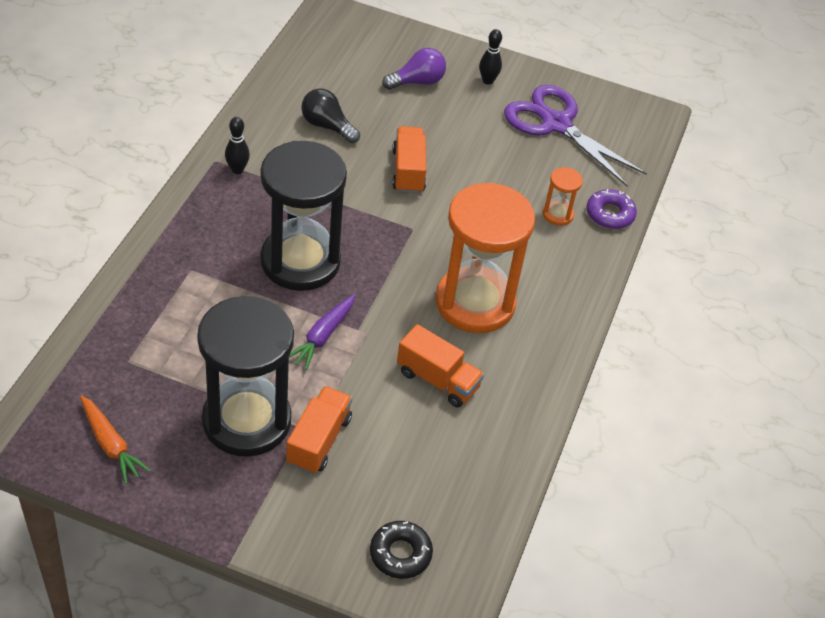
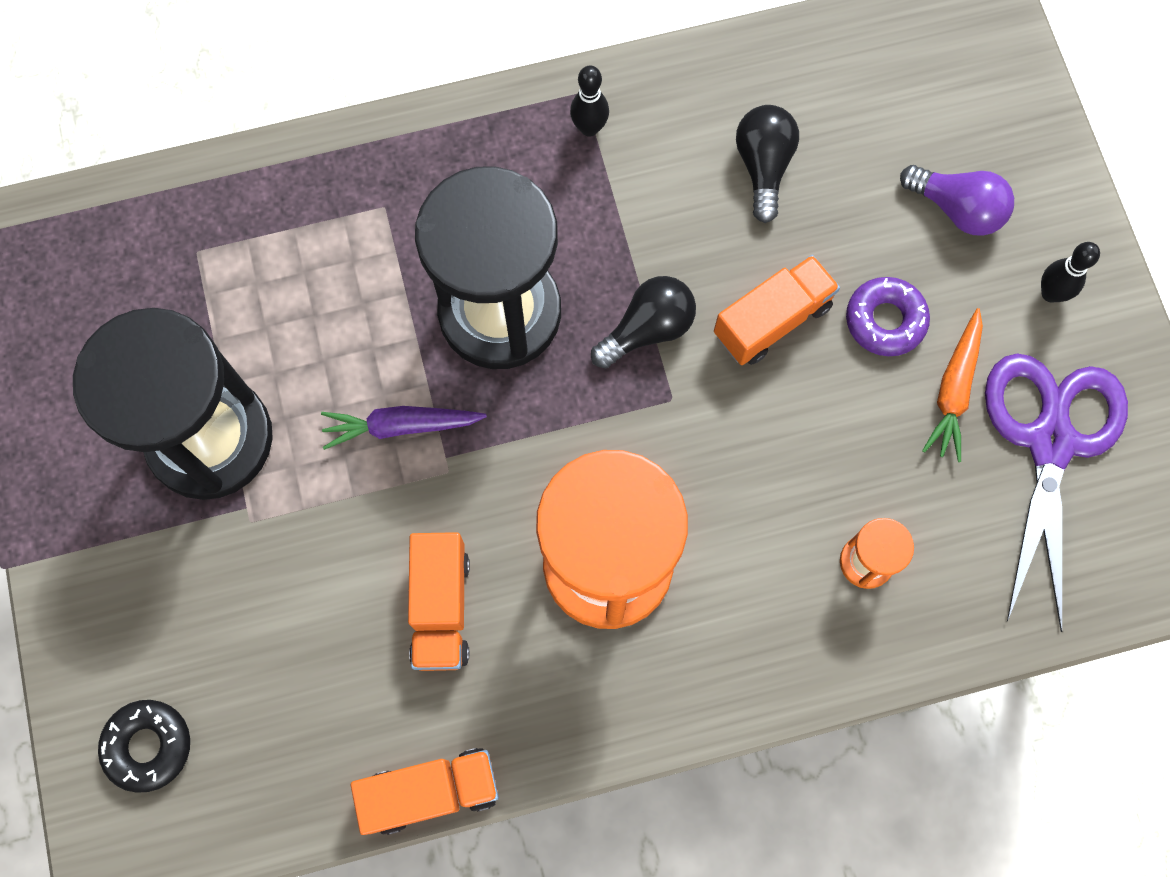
camera: 60 degrees right, 25 degrees up
orange carrot [80,395,151,484] -> orange carrot moved to [922,308,983,462]
orange truck [286,386,352,474] -> orange truck moved to [351,748,499,835]
purple donut [587,189,637,229] -> purple donut moved to [846,277,930,356]
none -> black light bulb [591,276,696,369]

